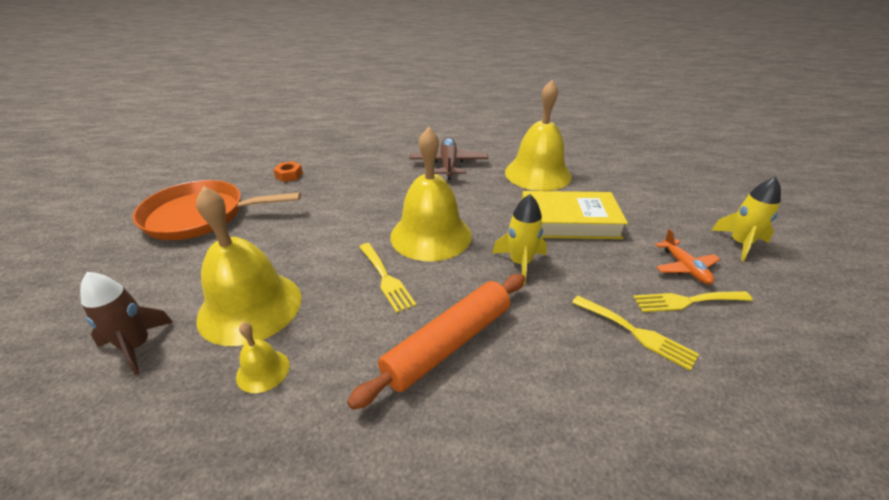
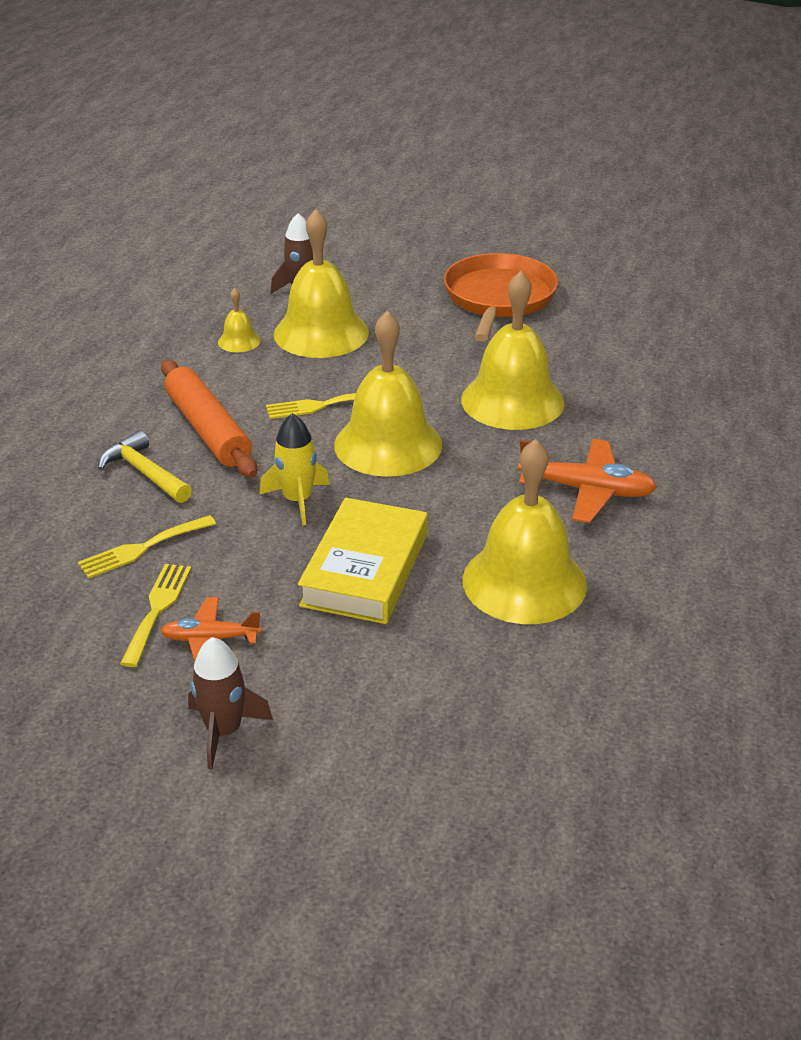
camera: 105 degrees right, 0 degrees up
orange nut [273,161,303,182] -> none
brown plane [409,137,488,180] -> orange plane [518,439,657,523]
yellow rocket [711,177,781,261] -> brown rocket [188,637,273,770]
none -> yellow hammer [98,430,192,503]
none -> yellow bell [461,271,564,430]

